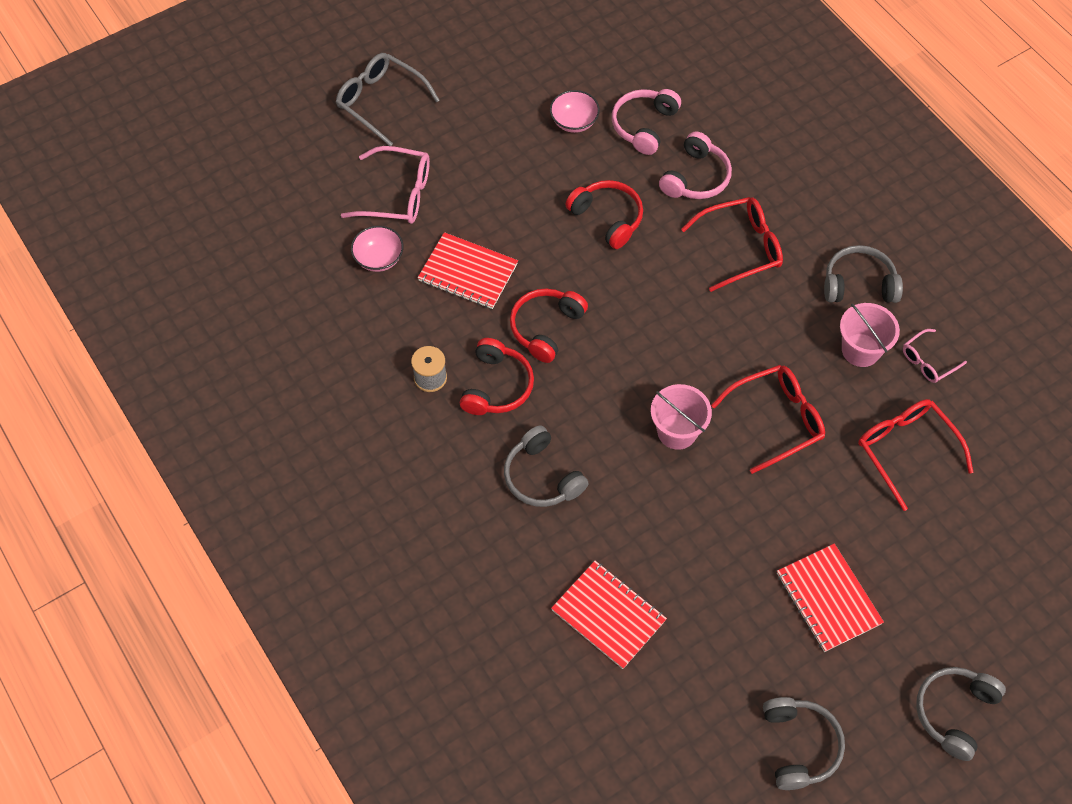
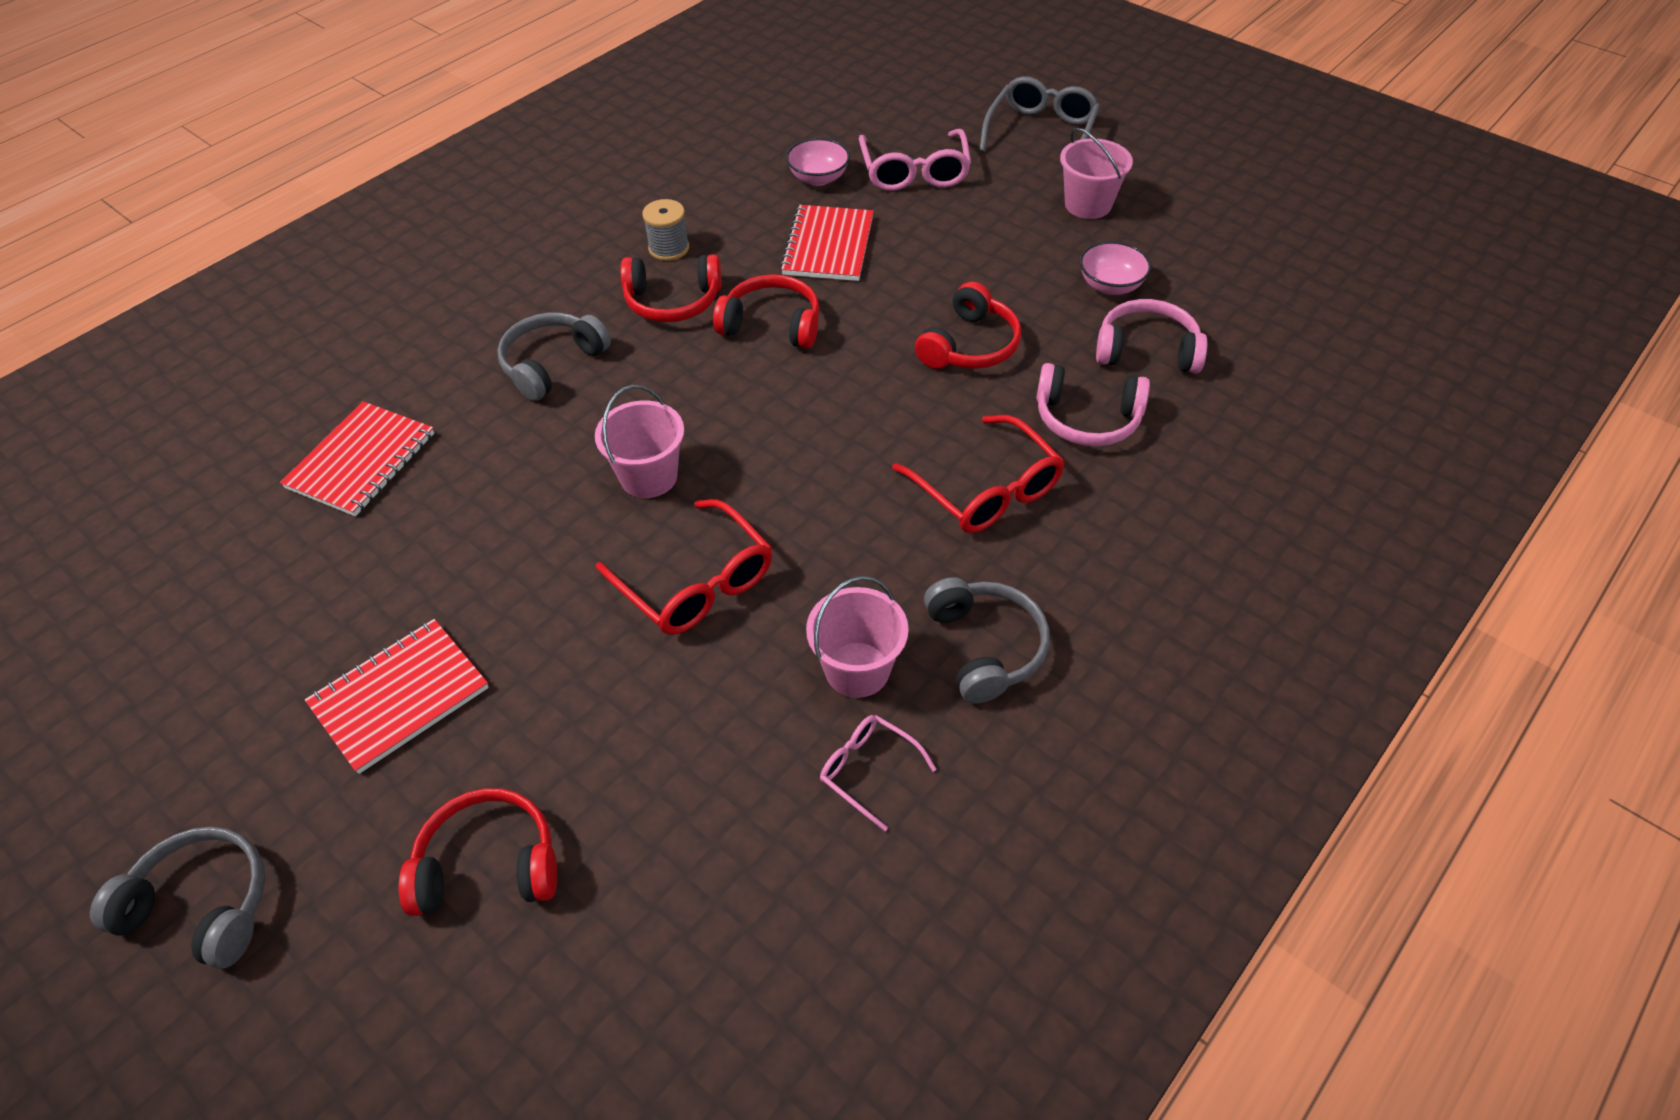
camera: 75 degrees right, 10 degrees down
grey headphones [763,697,845,790] -> none
red glasses [858,399,974,511] -> none
none -> red headphones [399,788,557,916]
none -> pink bucket [1060,128,1133,219]

